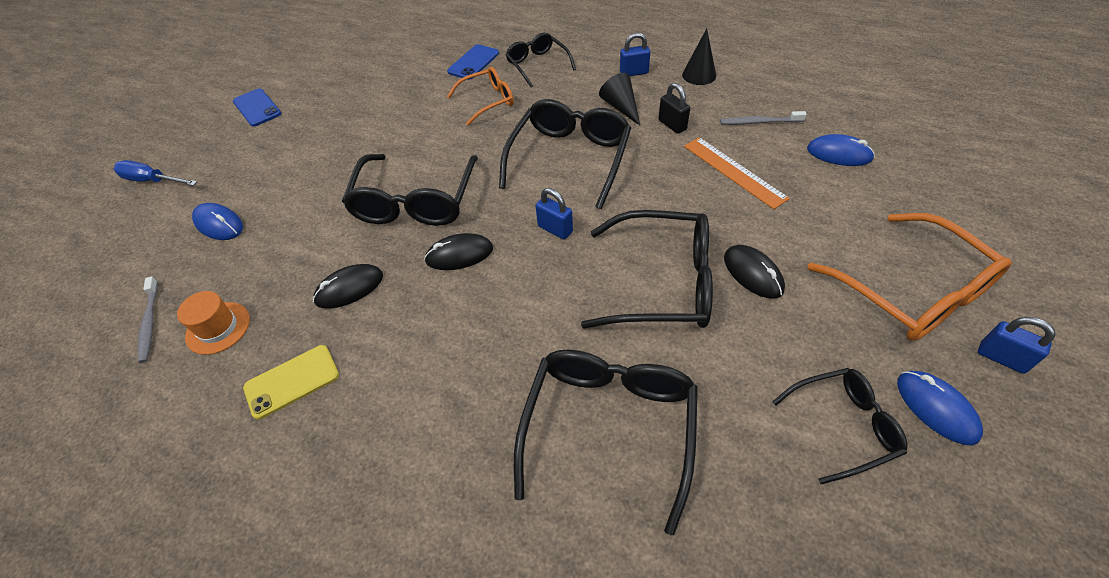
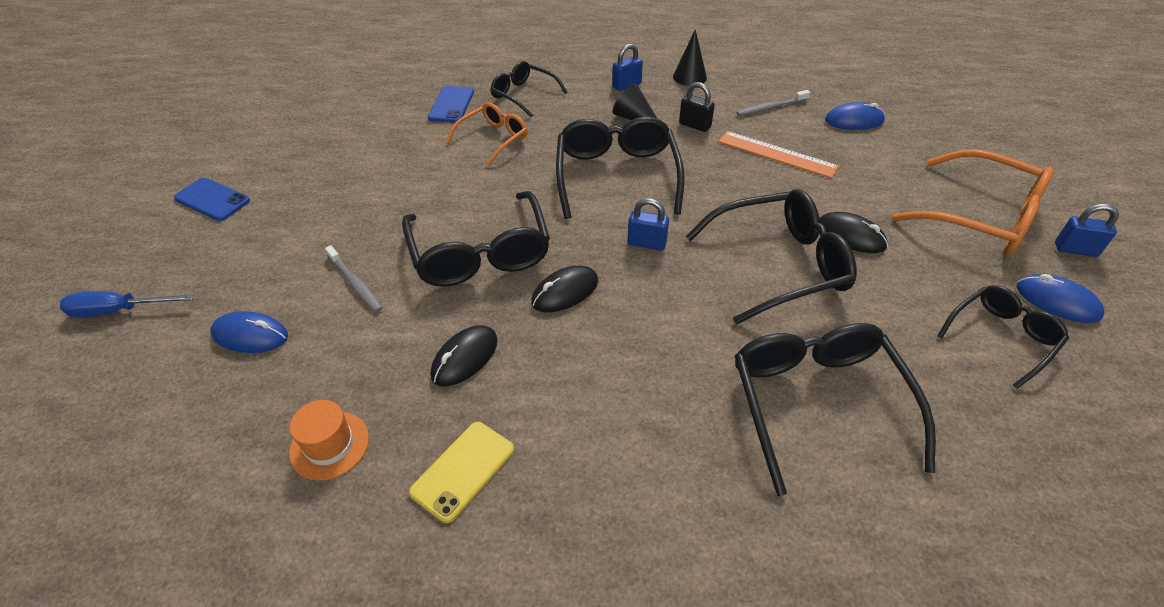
camera: 25 degrees left, 5 degrees down
grey toothbrush [138,276,158,363] -> grey toothbrush moved to [325,245,383,312]

